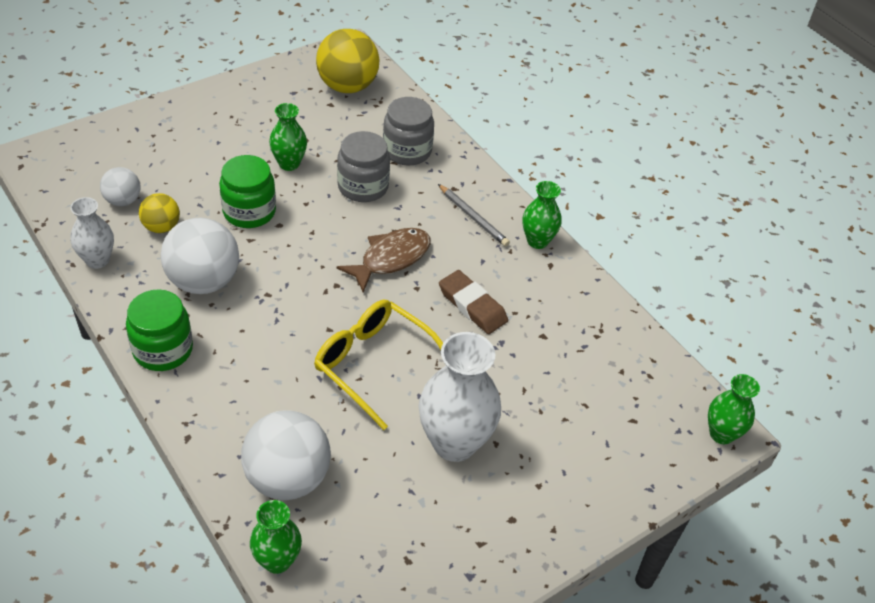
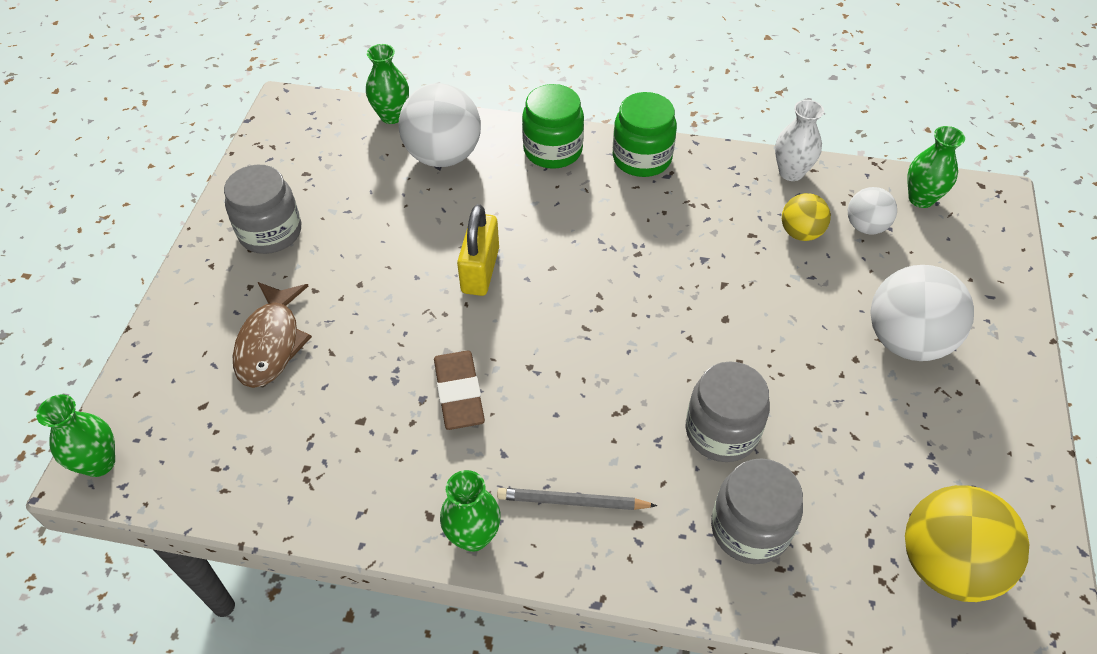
camera: 140 degrees right, 5 degrees up
white ball [161,218,239,294] -> white ball moved to [870,265,974,361]
green jar [219,155,276,228] -> green jar moved to [522,84,584,169]
green vase [269,103,307,171] -> green vase moved to [907,126,965,208]
yellow glasses [314,300,443,430] -> yellow padlock [457,204,499,296]
brown fish [337,228,431,293] -> brown fish moved to [233,282,312,388]
white vase [419,332,501,462] -> none
brown eraser [439,270,508,334] -> brown eraser turned 75 degrees clockwise [434,351,485,430]
none -> grey jar [224,164,301,254]

